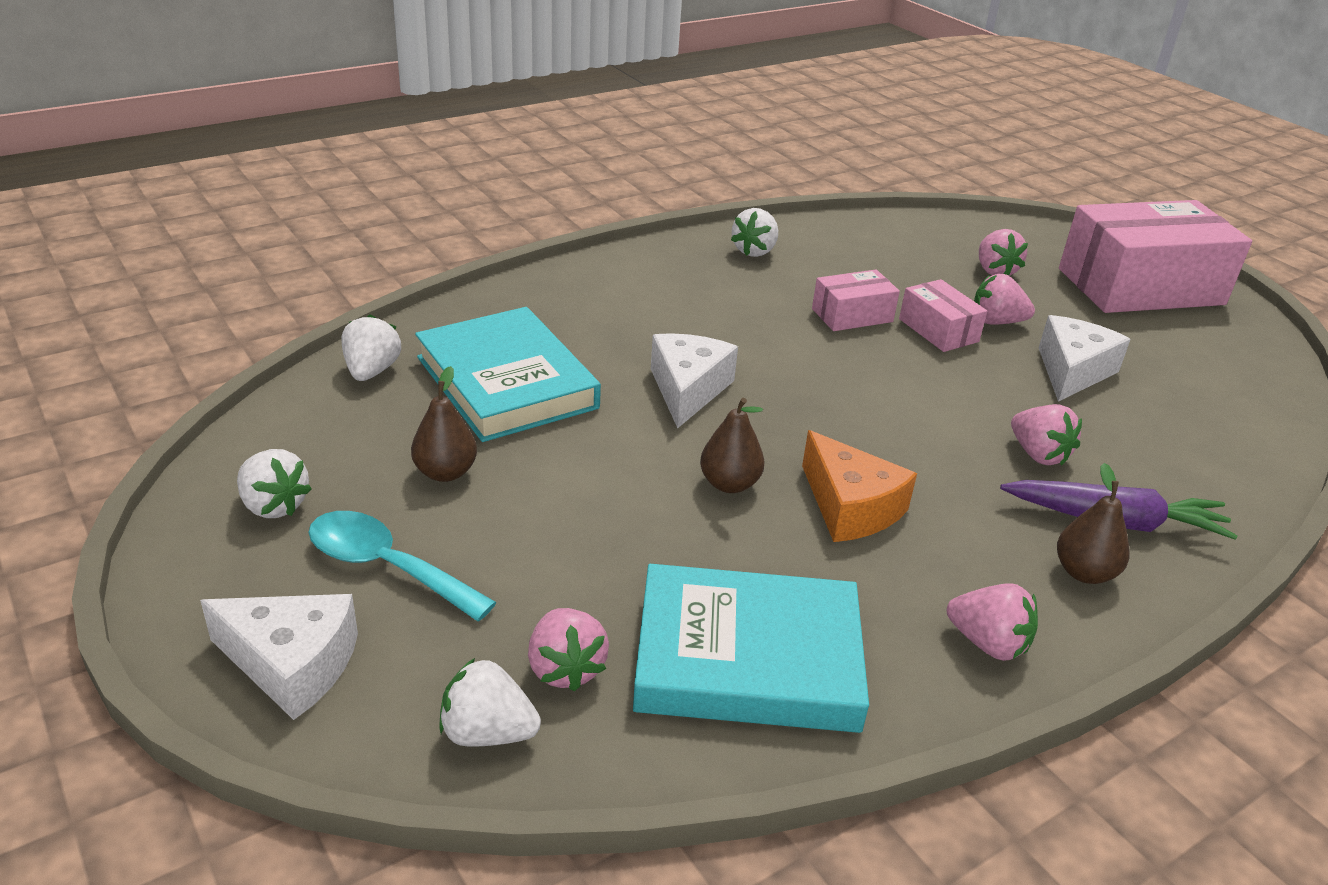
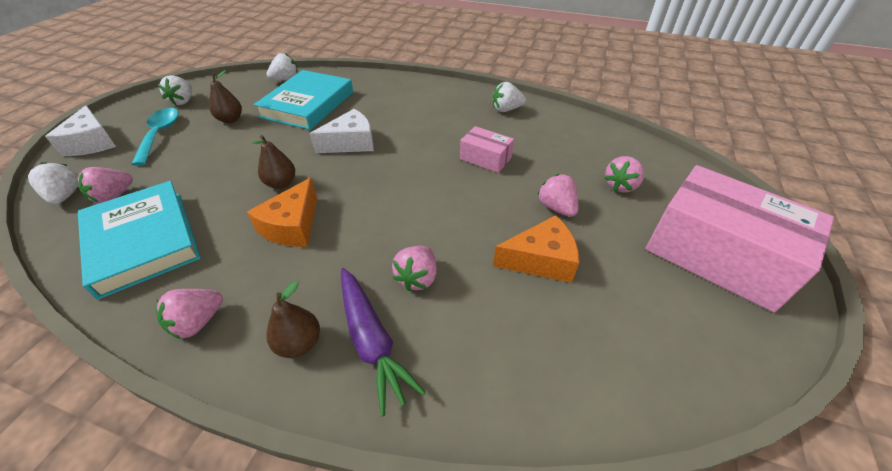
camera: 55 degrees right, 10 degrees up
pink box [899,279,987,352] -> none
pink strawberry [947,583,1038,661] -> pink strawberry turned 45 degrees clockwise [156,289,223,339]
white cheese [1039,315,1131,402] -> orange cheese [493,215,579,283]

